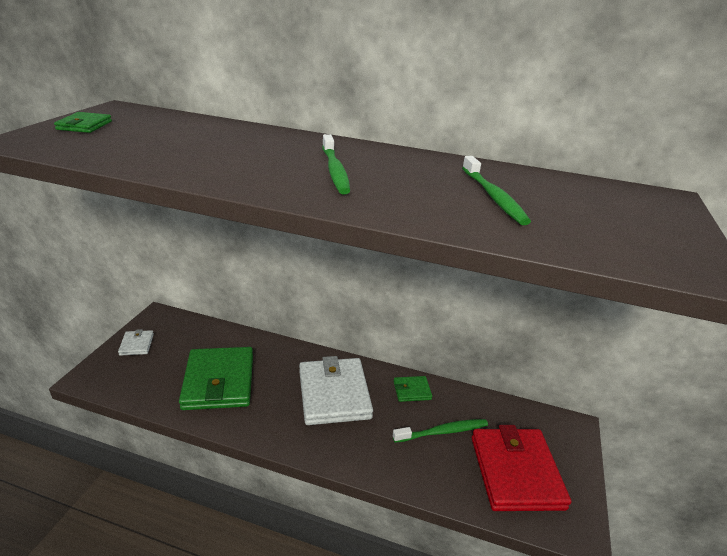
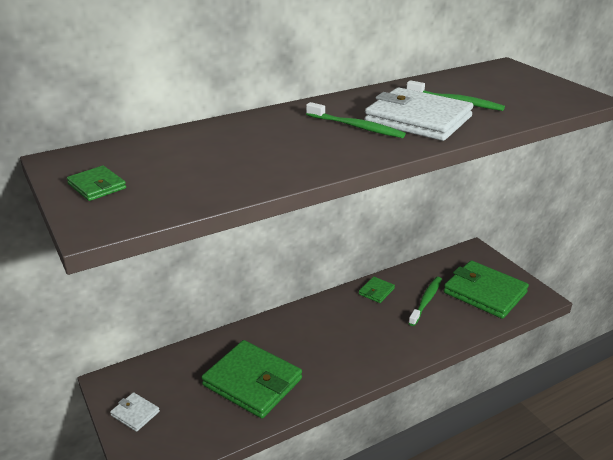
camera: 45 degrees left, 0 degrees up
white wallet [299,356,373,425] -> white wallet moved to [364,87,473,141]
red wallet [472,425,571,511] -> green wallet [444,260,529,319]

